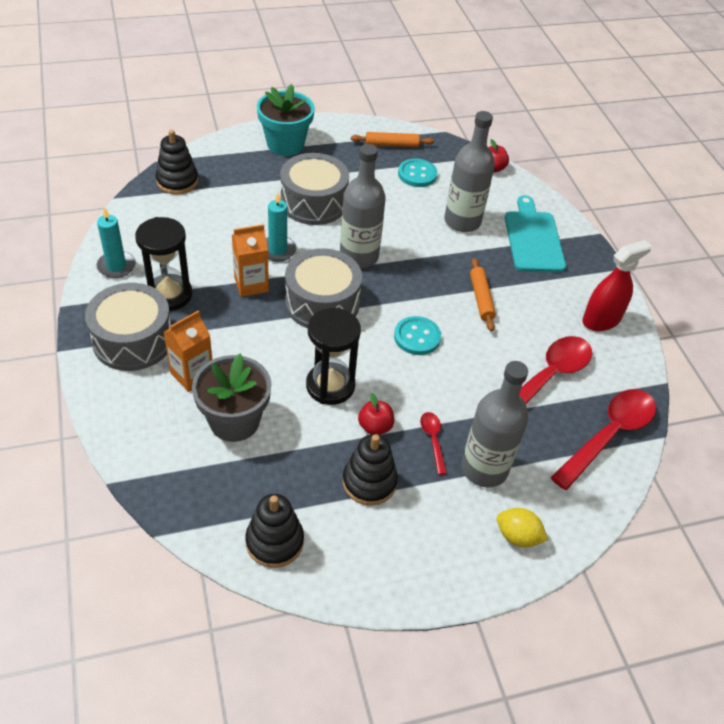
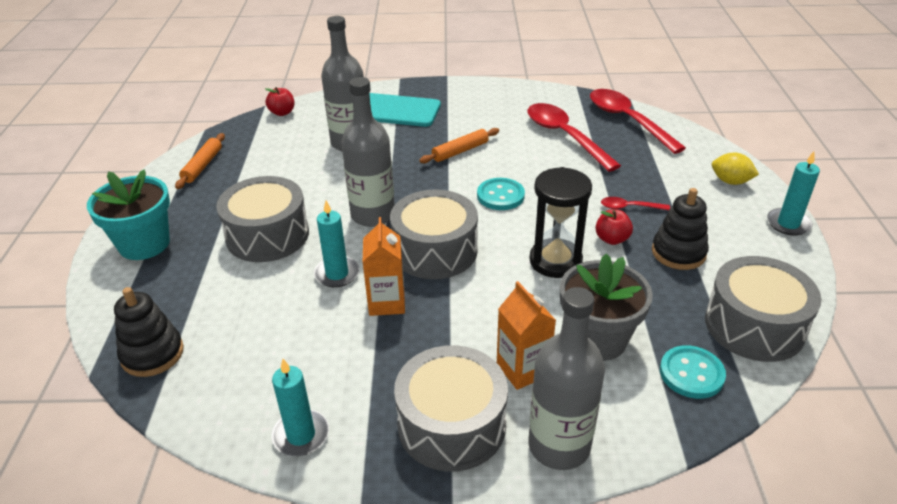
camera: 70 degrees left, 10 degrees down
black hourglass [135,217,192,311] -> none
black stacking toy [245,494,304,568] -> grey drum [705,256,821,362]
turquoise button [398,158,438,187] -> turquoise button moved to [660,345,726,399]
grey bottle [461,361,529,488] -> grey bottle moved to [529,287,605,470]
orange rolling pin [470,258,496,332] -> orange rolling pin turned 45 degrees counterclockwise [419,128,499,163]
yellow lemon [497,508,548,547] -> yellow lemon turned 75 degrees clockwise [712,153,759,185]
red spray bottle [582,240,652,331] -> none
none -> turquoise candle [767,151,820,236]

